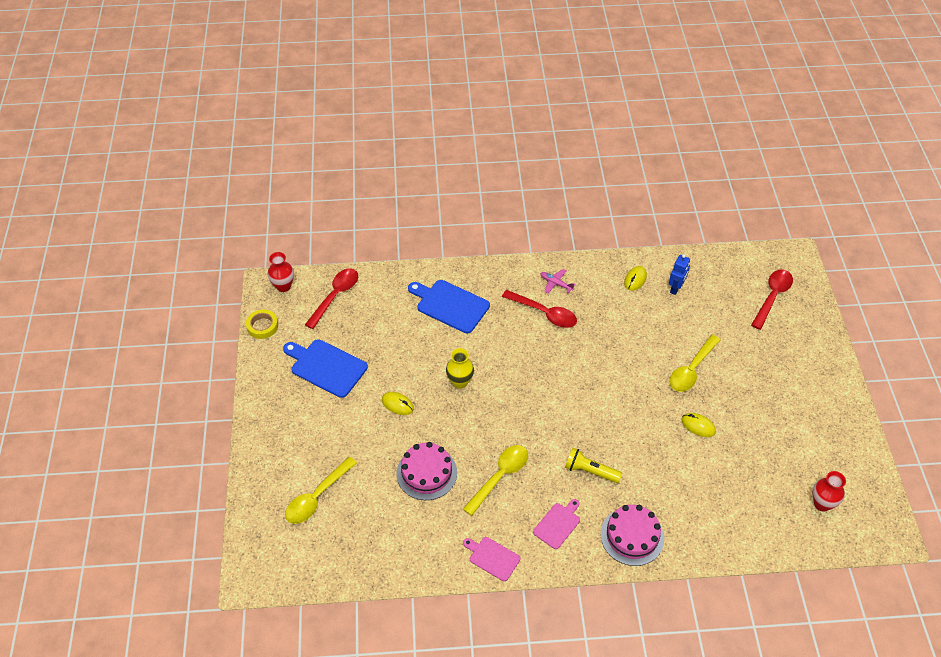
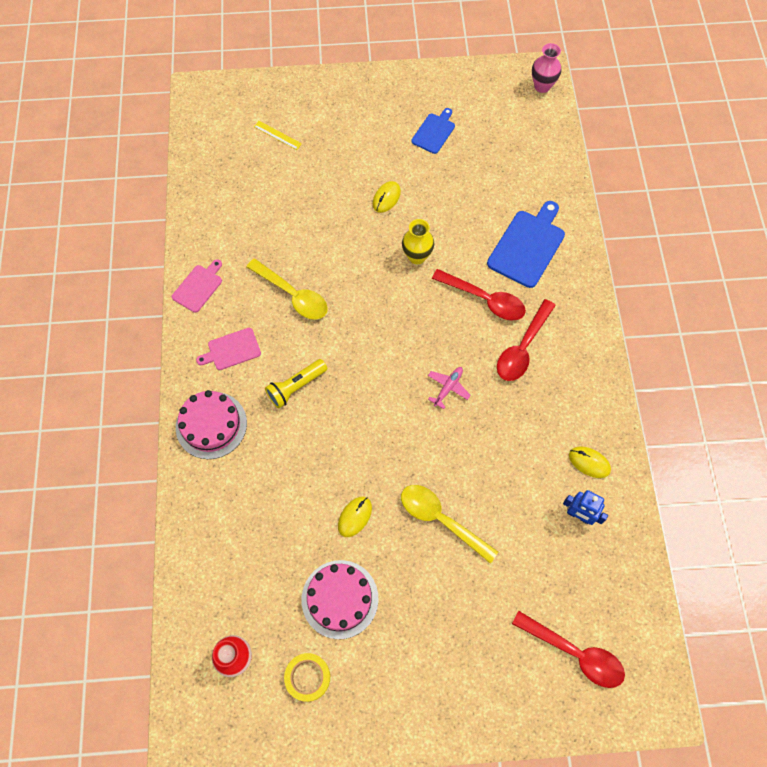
camera: 90 degrees right, 15 degrees up
yellow tape [246,309,278,339] -> yellow tape moved to [284,653,330,702]
red vase [268,252,294,292] -> pink vase [532,43,561,93]
blue cutting board [283,339,368,398] -> blue cutting board [411,108,455,154], size x0.59
yellow spoon [285,457,357,524] -> yellow ruler [254,121,302,150]
red spoon [305,268,358,329] -> red spoon moved to [432,269,526,321]
pink cake [397,442,457,500] -> pink cake moved to [302,560,378,639]
pink cutting board [533,499,580,549] -> pink cutting board turned 120 degrees clockwise [196,328,261,370]
pink plane [540,269,576,294] -> pink plane moved to [428,367,471,409]
yellow flashlight [565,448,622,483] -> yellow flashlight turned 150 degrees counterclockwise [265,359,327,408]

